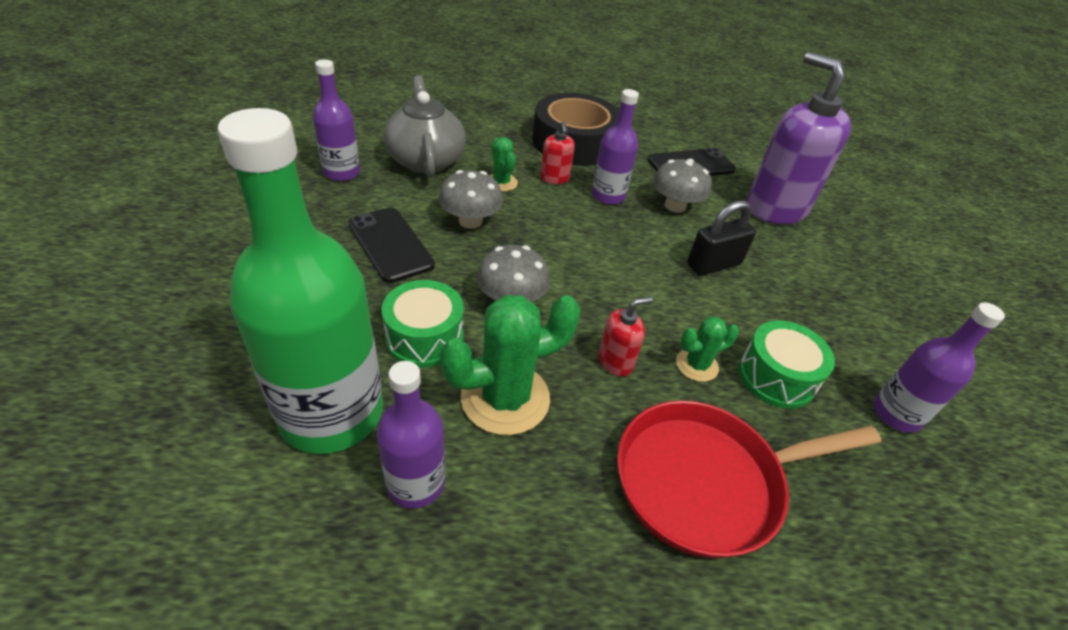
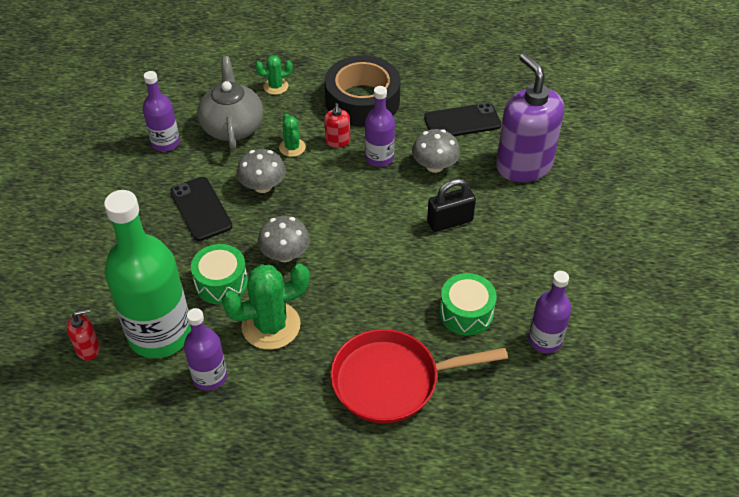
camera: 10 degrees right, 5 degrees up
red soap dispenser [598,296,653,376] -> red soap dispenser moved to [67,308,100,360]
green cactus [676,317,739,382] -> green cactus moved to [255,55,293,95]

